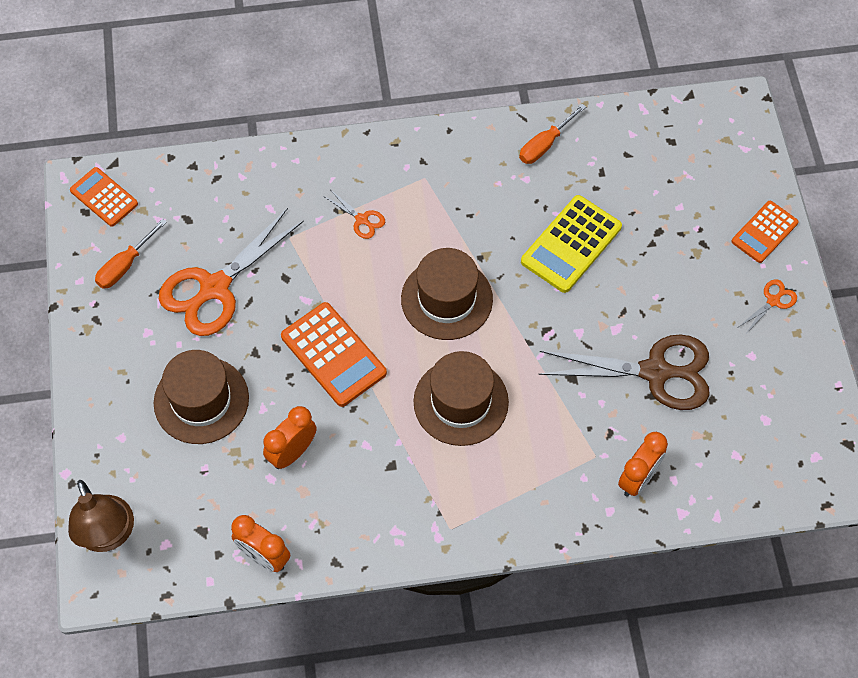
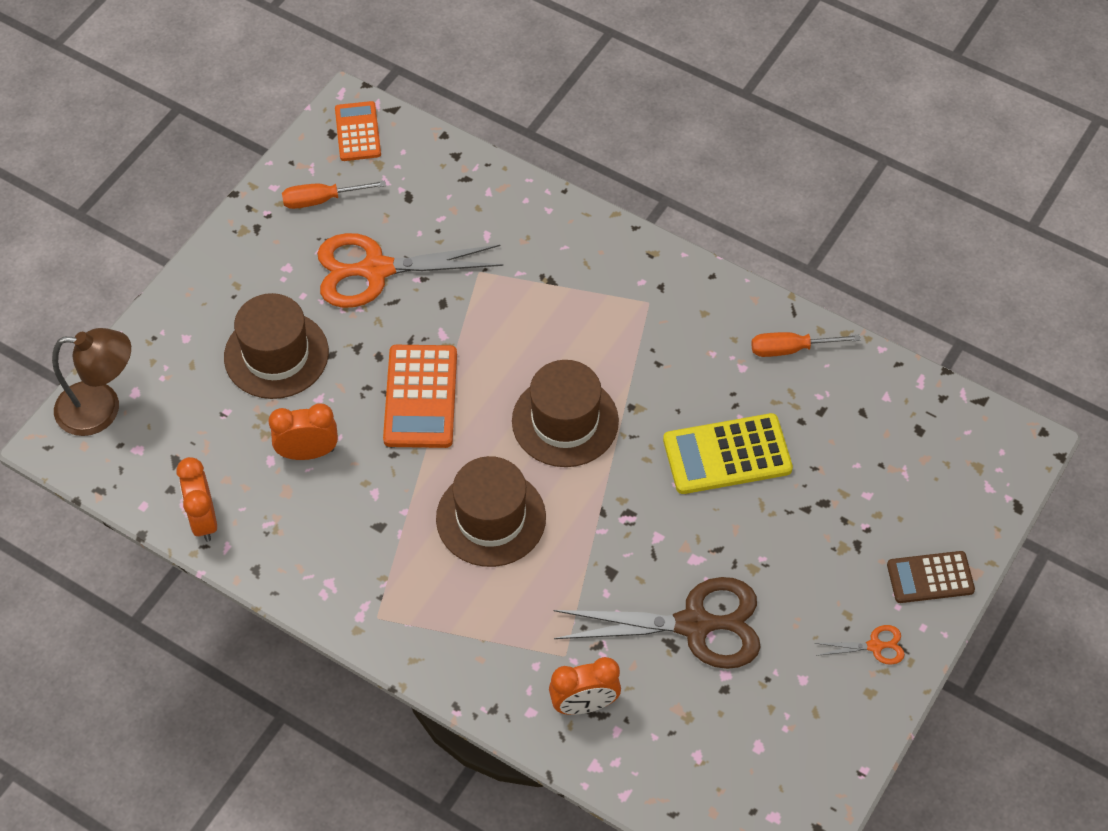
camera: 40 degrees right, 5 degrees down
brown lamp [68,480,134,552] -> brown lamp turned 105 degrees counterclockwise [52,328,131,436]
orange scissors [323,190,385,239] -> none
brown scissors [538,334,710,410] -> brown scissors turned 45 degrees counterclockwise [553,577,761,669]
orange calculator [732,201,798,263] -> brown calculator [887,551,975,603]

